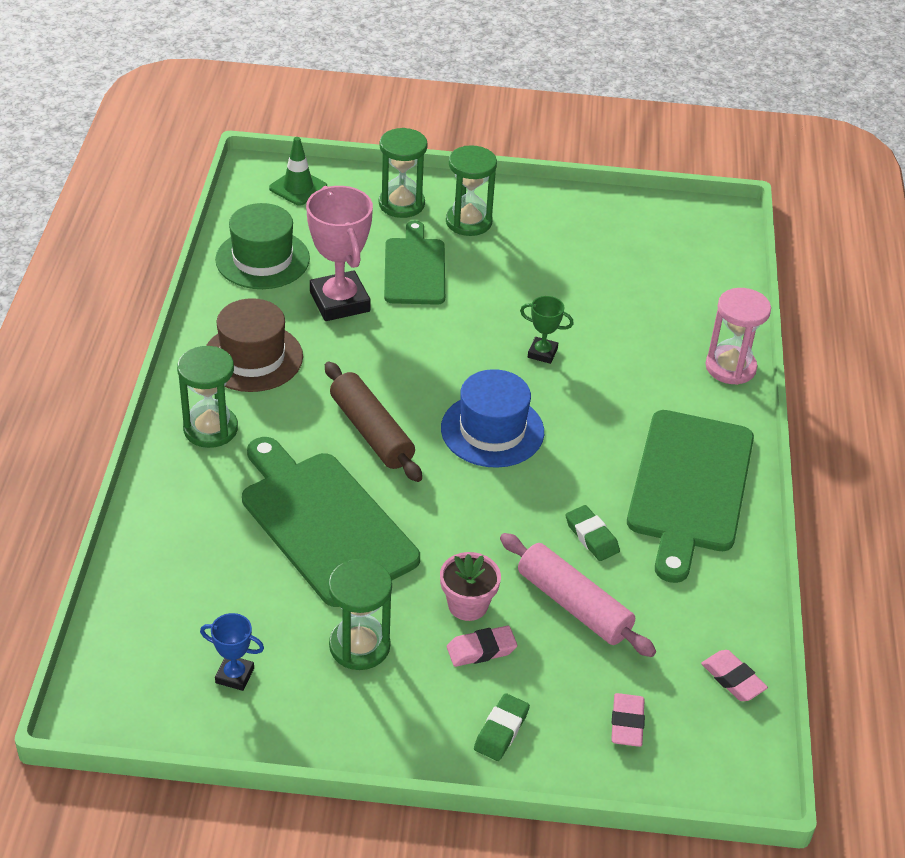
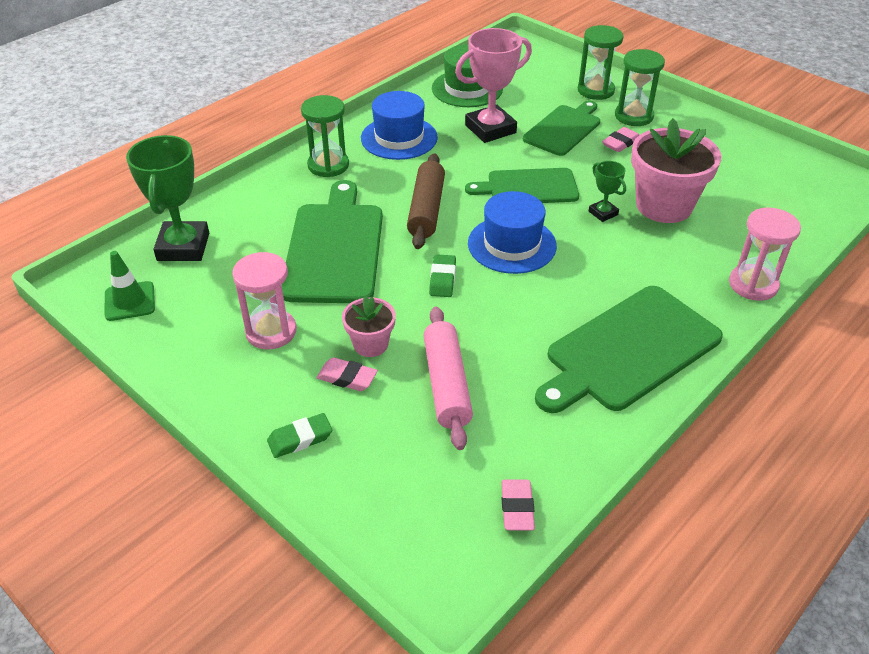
camera: 40 degrees right, 0 degrees up
blue trophy [200,613,264,691] -> none
brown hat [206,298,303,392] -> blue hat [361,91,438,160]
green traffic cone [269,137,327,206] -> green traffic cone moved to [104,251,155,321]
pink trophy [306,186,373,321] -> pink trophy turned 45 degrees clockwise [455,28,532,143]
green hourglass [328,559,392,670] -> pink hourglass [232,252,297,349]
green eraser [566,505,620,561] -> green eraser moved to [429,254,456,297]
pink eraser [611,693,645,747] -> pink eraser moved to [602,127,639,152]
none -> green trophy [126,135,209,261]
none -> green cutting board [465,168,579,203]
none -> pink flower pot [631,118,721,223]

